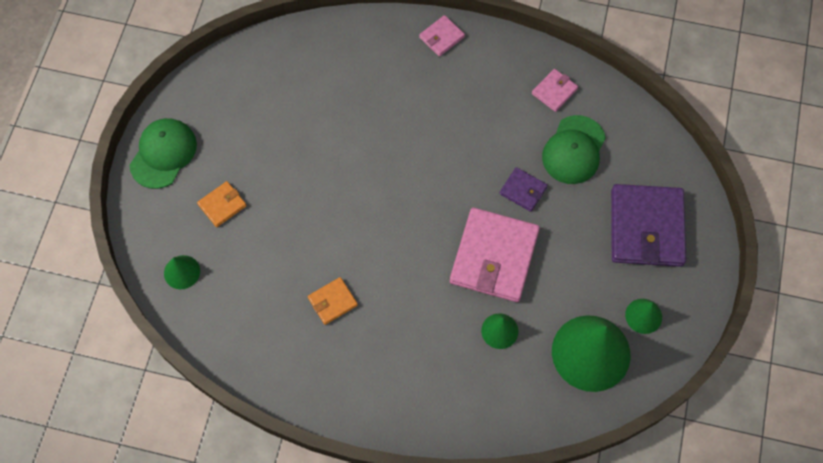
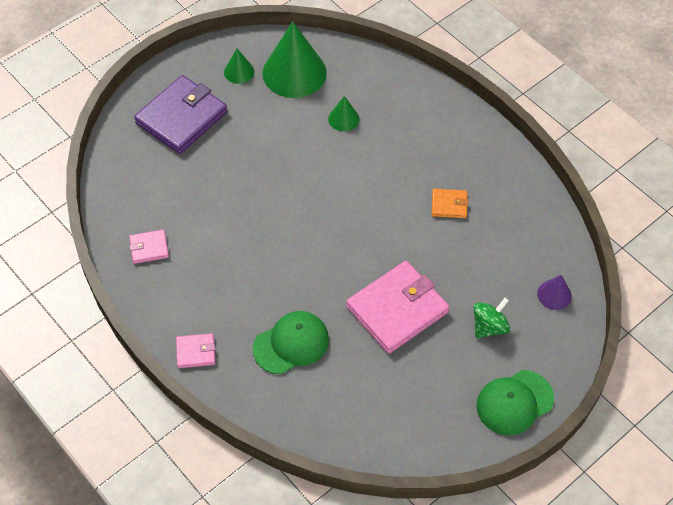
camera: 145 degrees left, 10 degrees down
green cone [164,255,200,289] -> purple cone [537,275,572,310]
orange wallet [197,181,247,227] -> green spinning top [473,298,510,338]
pink wallet [450,208,540,302] -> pink wallet moved to [346,261,449,354]
purple wallet [499,167,548,212] -> none
green cap [542,115,606,184] -> green cap moved to [253,311,329,374]

